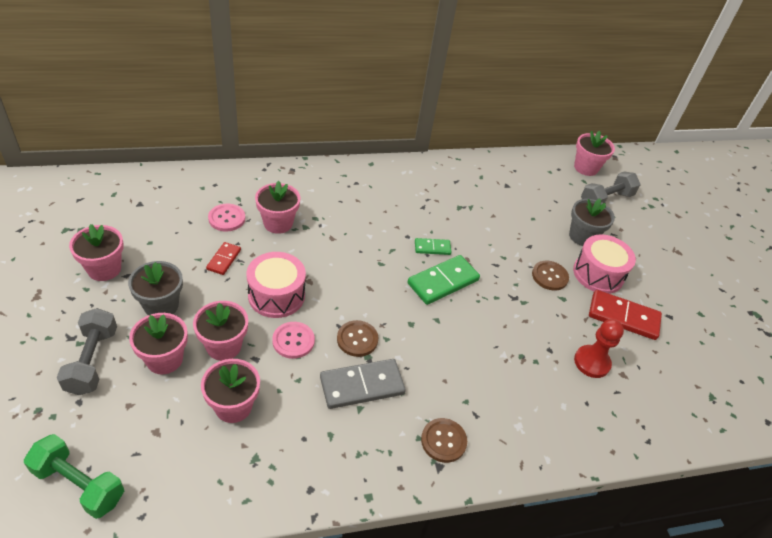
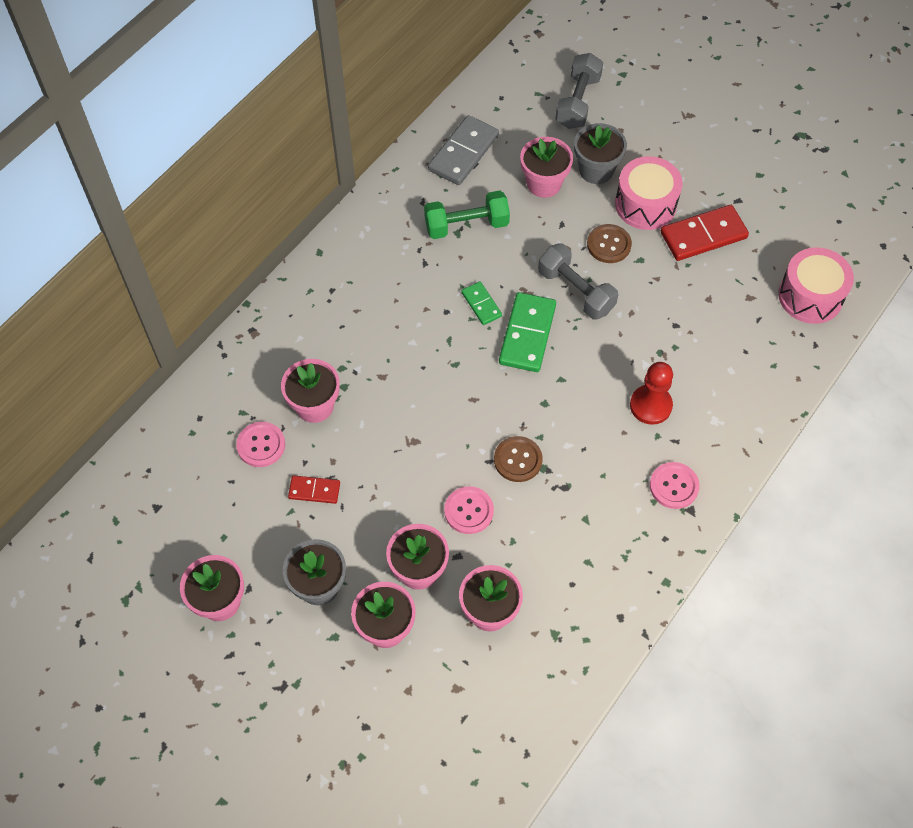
camera: 35 degrees left, 15 degrees up
green dumbbell [24,434,124,519] -> green dumbbell moved to [424,191,510,239]
grey dumbbell [57,308,117,395] -> grey dumbbell moved to [538,243,618,319]
red domino [206,242,241,275] -> red domino turned 60 degrees counterclockwise [288,475,340,504]
pink drum [247,252,306,318] -> pink drum moved to [778,247,854,324]
grey domino [320,359,406,409] -> grey domino moved to [428,115,499,185]
green domino [415,238,452,255] -> green domino turned 75 degrees counterclockwise [461,282,502,325]
brown button [421,418,467,463] -> pink button [650,462,699,509]
pink flower pot [574,130,615,176] -> pink flower pot moved to [520,137,573,198]
red pawn [574,319,624,378] -> red pawn moved to [630,362,673,425]

